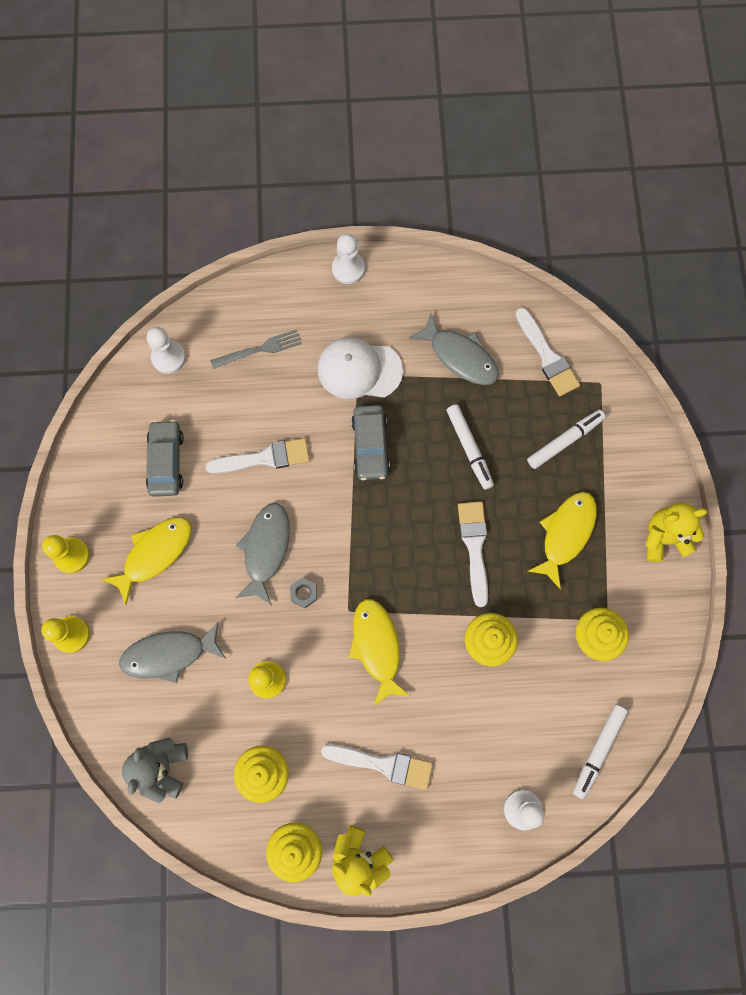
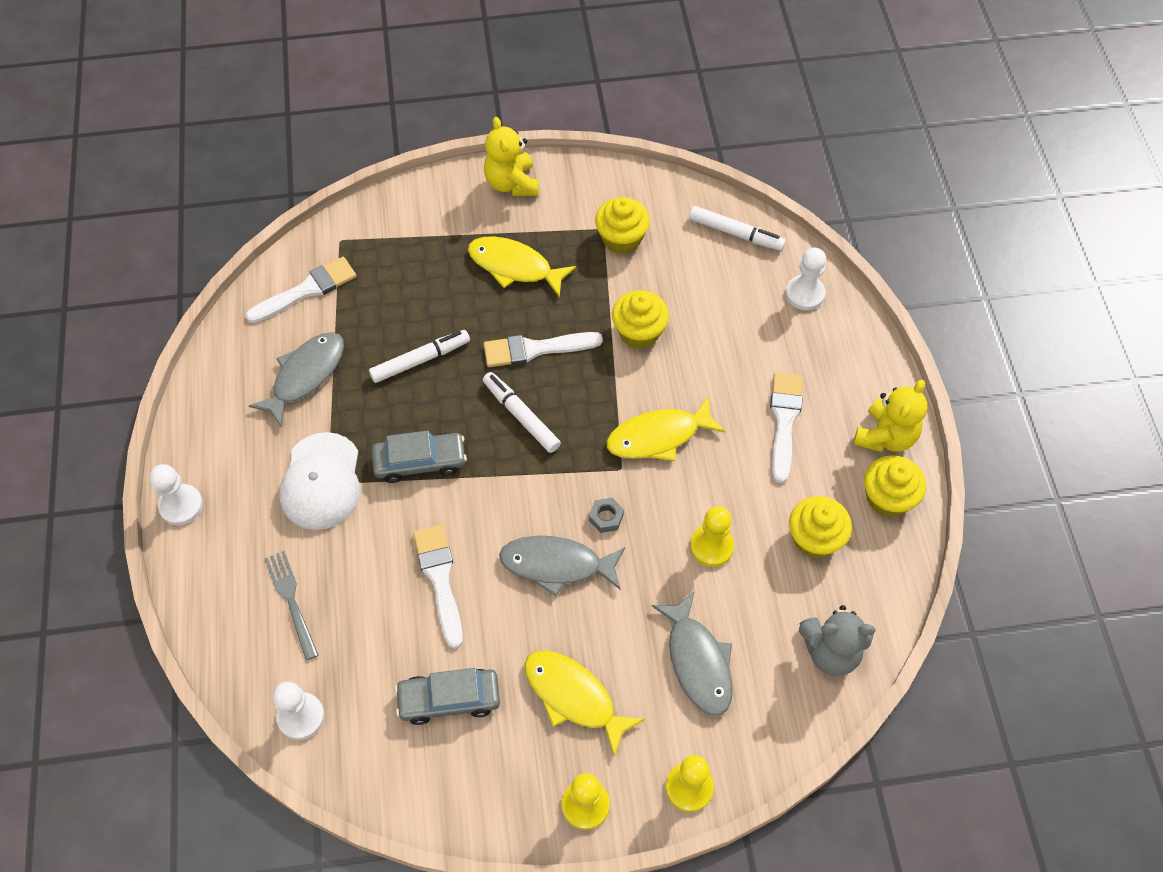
camera: 95 degrees left, 15 degrees down
white marker [527,409,606,469] -> white marker moved to [483,372,561,453]

